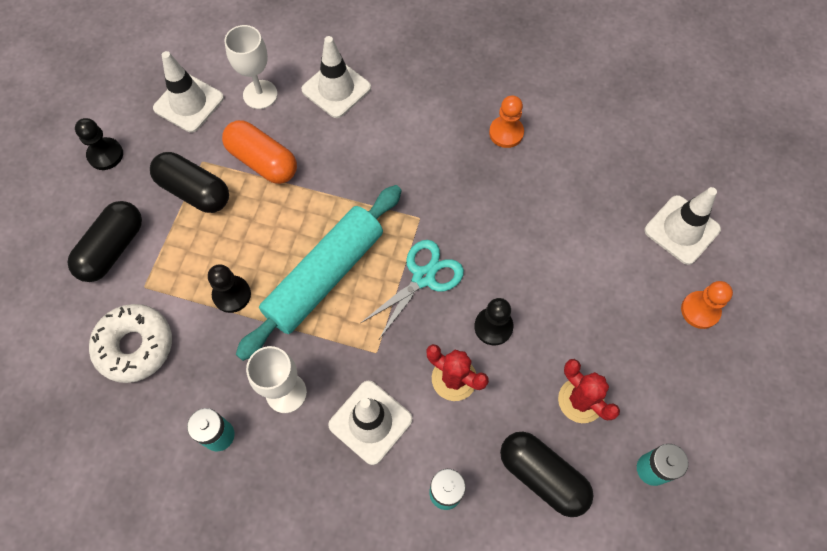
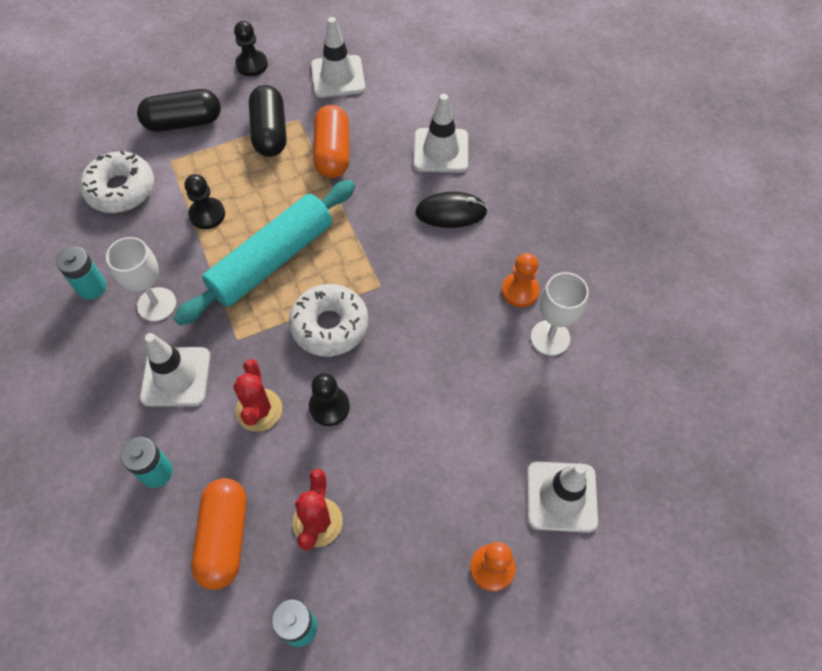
camera: 50 degrees right, 5 degrees down
white goblet [224,25,278,109] -> white goblet moved to [531,272,589,356]
turquoise rolling pin [236,185,402,361] -> turquoise rolling pin turned 45 degrees counterclockwise [174,180,355,326]
turquoise scissors [361,240,464,339] -> white donut [289,284,369,357]
black capsule [500,432,593,517] -> orange capsule [191,478,247,590]
none -> black mouse [415,192,488,228]

